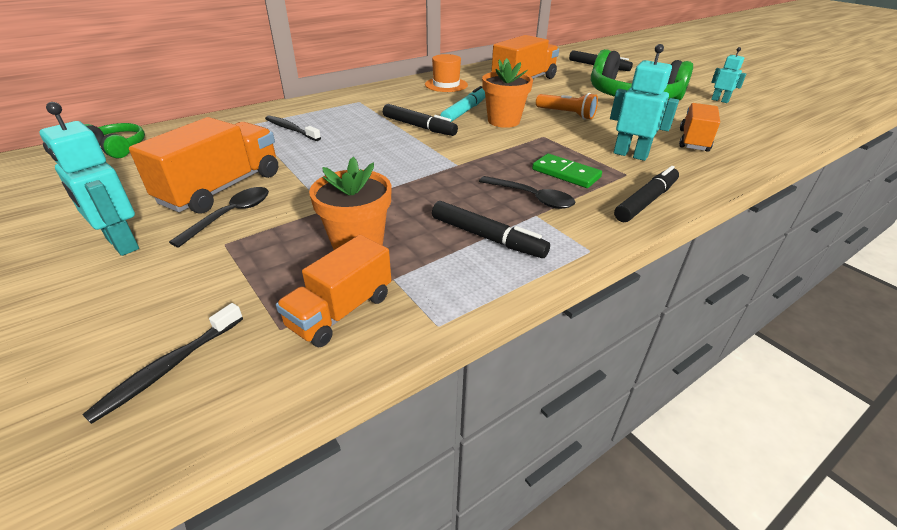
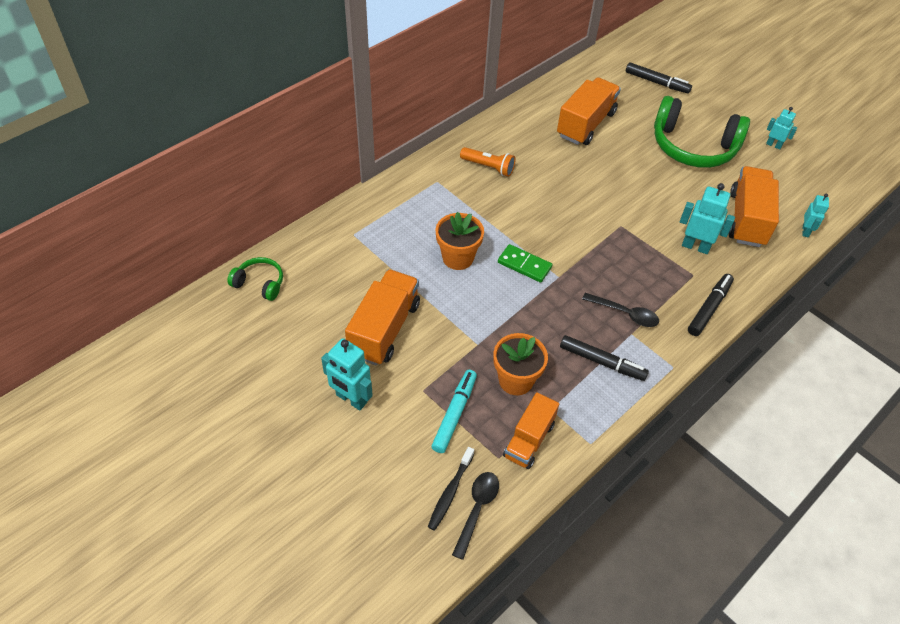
camera: 10 degrees left, 15 degrees up
black spoon [169,187,269,248] -> black spoon moved to [452,472,499,560]
black toothbrush [265,115,321,141] -> none
black marker [383,104,458,136] -> none
orange hat [425,54,468,92] -> none
turquoise marker [440,86,485,122] -> turquoise marker moved to [431,370,477,453]
orange flower pot [482,58,533,128] -> orange flower pot moved to [436,212,484,270]
green domino [532,154,602,188] -> green domino moved to [498,244,552,283]
orange flashlight [536,93,598,120] -> orange flashlight moved to [460,147,515,177]
orange truck [679,103,720,152] -> orange truck [729,166,779,247], size x1.53
none -> turquoise robot [802,193,829,237]

